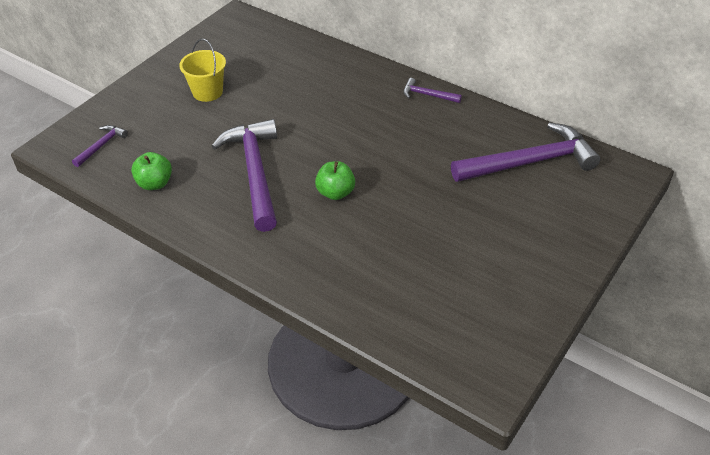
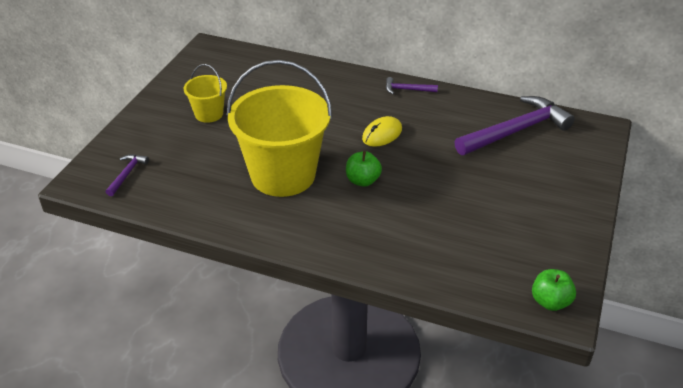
camera: 15 degrees left, 5 degrees down
green apple [131,152,172,190] -> green apple moved to [532,269,576,311]
purple hammer [212,119,277,232] -> yellow bucket [227,60,332,197]
none -> yellow mouse [362,116,402,147]

